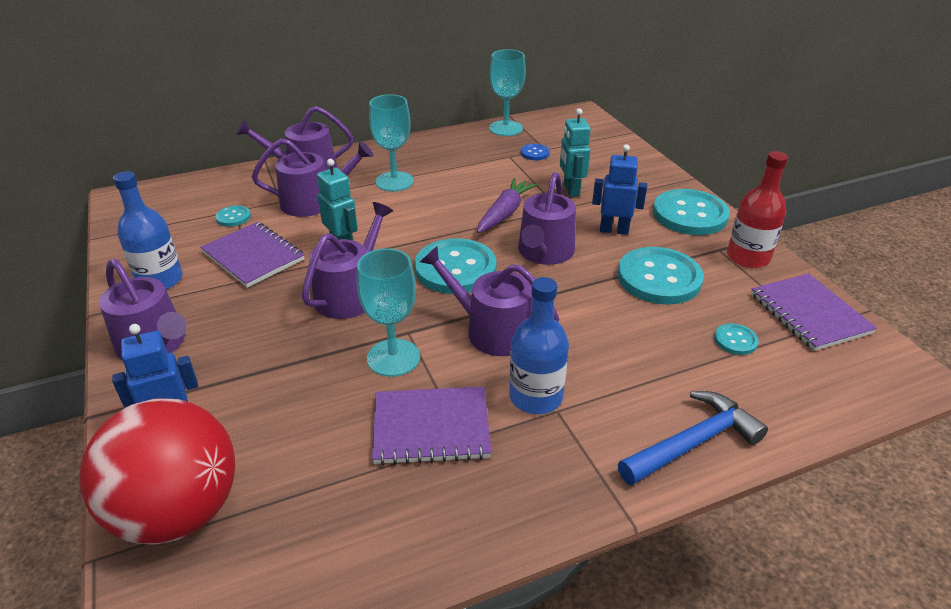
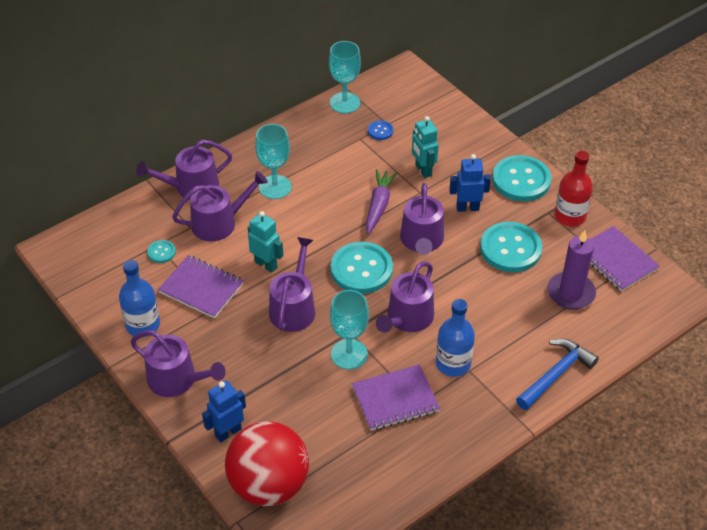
camera: 15 degrees left, 10 degrees up
purple watering can [420,246,559,356] -> purple watering can turned 75 degrees counterclockwise [376,261,434,333]
turquoise button [714,323,759,355] -> purple candle [547,230,596,309]

